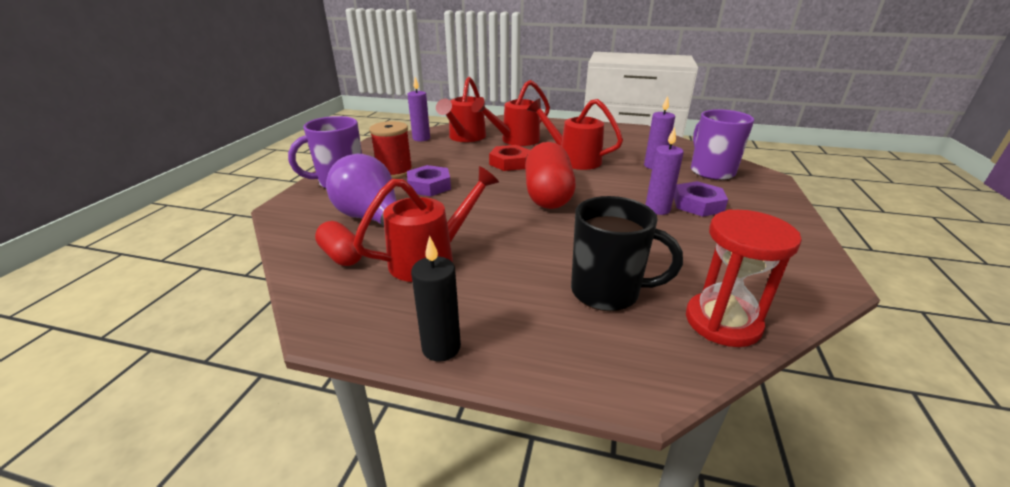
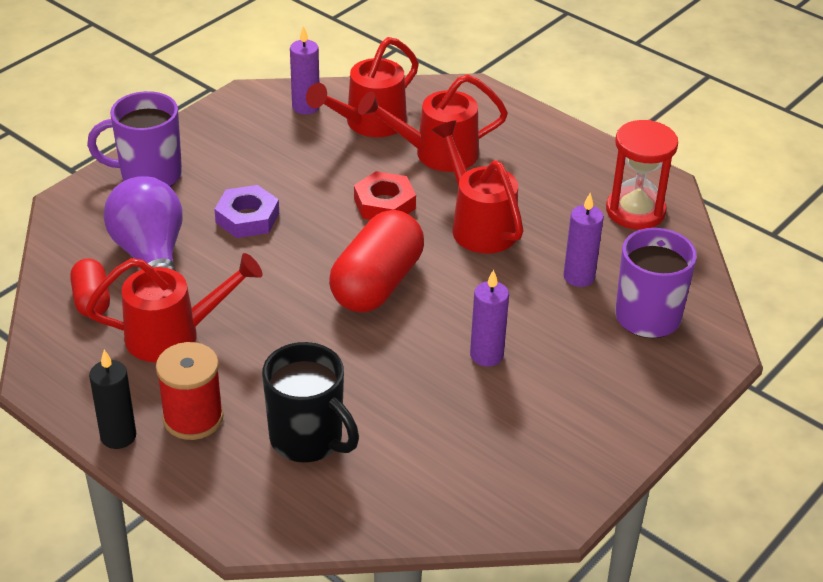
camera: 25 degrees right, 10 degrees up
red spool [369,121,413,179] -> red spool moved to [156,342,224,440]
purple nut [674,181,728,217] -> none
red hourglass [686,210,802,347] -> red hourglass moved to [606,120,678,230]

